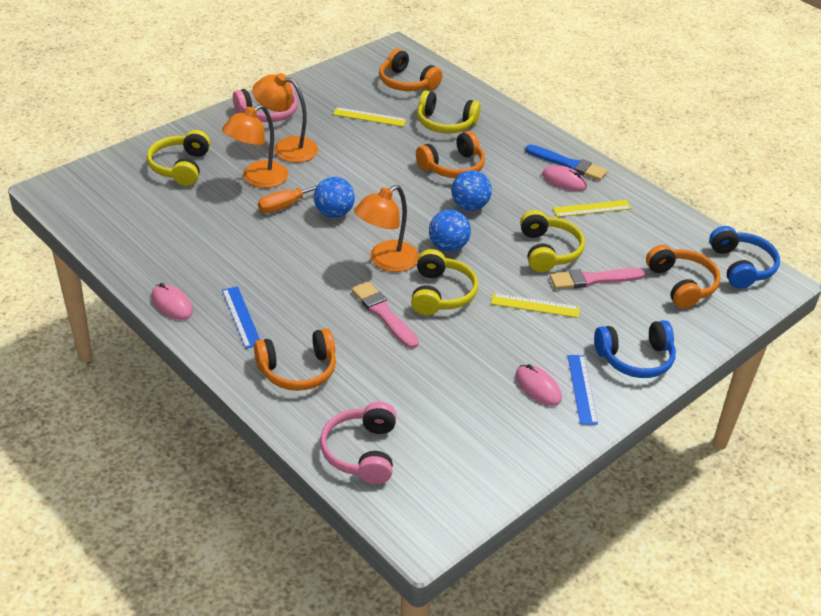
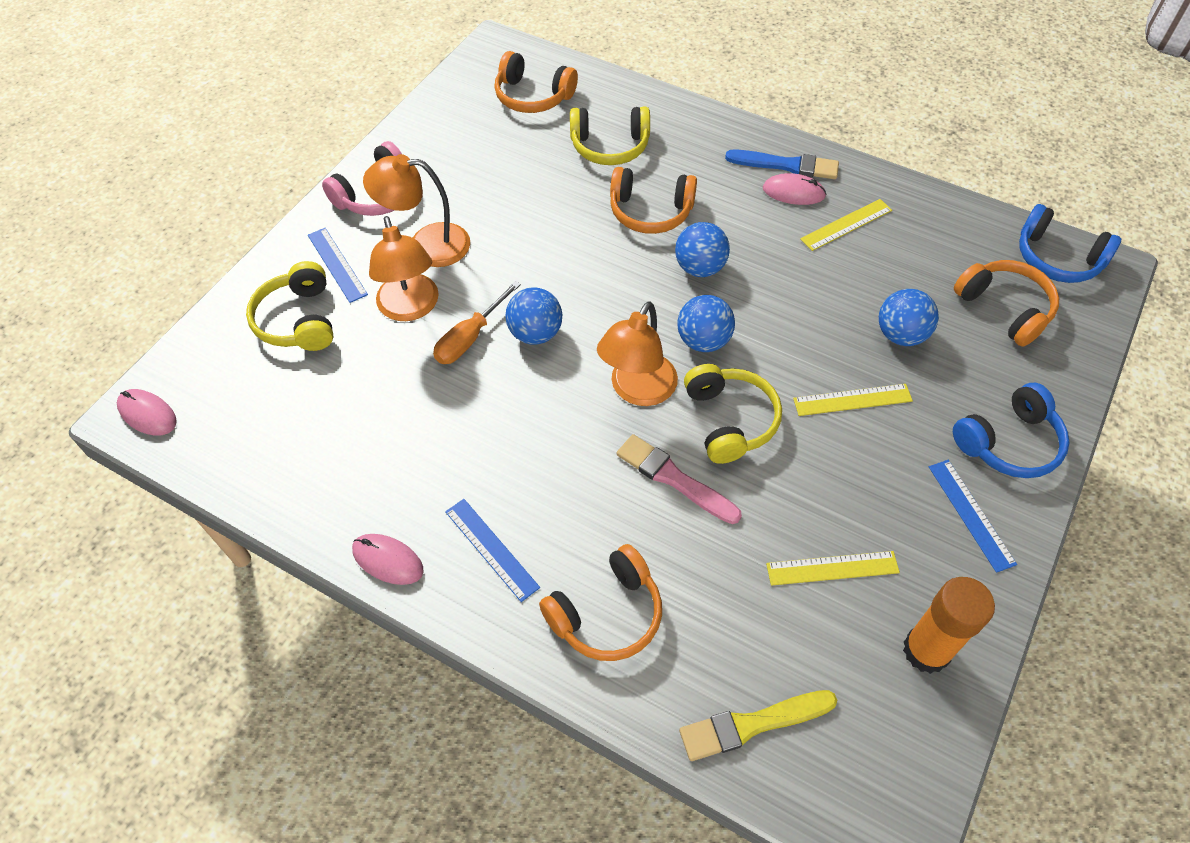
camera: 15 degrees left, 15 degrees up
orange lamp [222,104,288,188] -> orange lamp turned 45 degrees counterclockwise [369,216,439,321]
pink headphones [320,402,396,484] -> yellow brush [679,690,837,761]
yellow ruler [333,107,407,127] -> yellow ruler moved to [766,551,900,586]
orange headphones [416,131,485,178] -> orange headphones turned 60 degrees clockwise [610,167,697,234]
pink mouse [515,364,562,406] -> pink mouse moved to [117,389,177,436]
yellow headphones [520,210,585,272] -> none
pink brush [550,268,645,289] -> blue ball [879,289,939,346]
blue headphones [709,226,780,289] -> blue headphones turned 150 degrees clockwise [1019,204,1121,283]
none -> blue ruler [308,228,368,303]
none -> orange glue stick [903,577,995,674]

